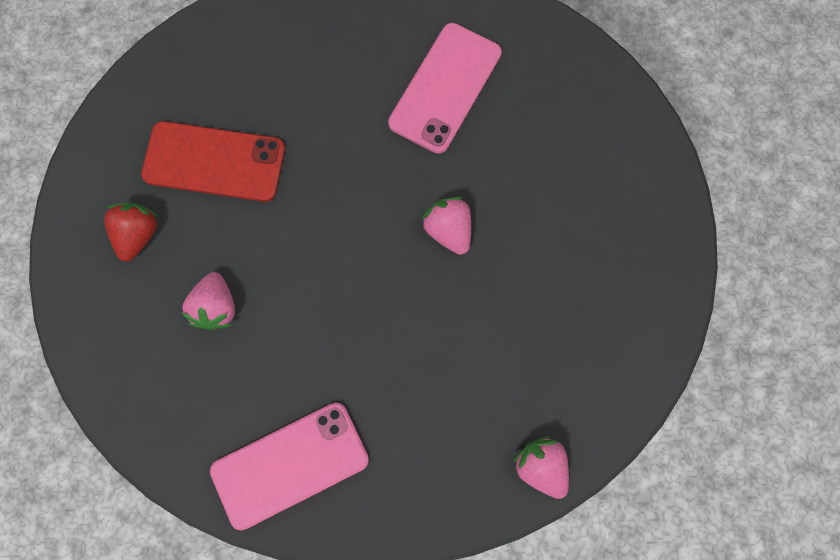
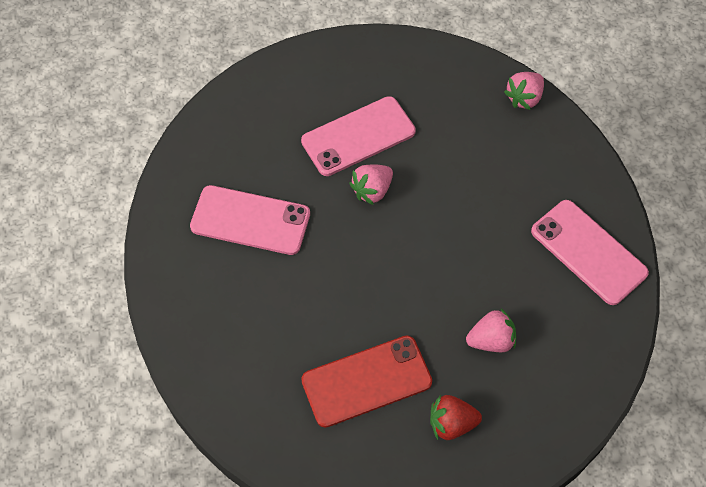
camera: 105 degrees left, 15 degrees down
red phone [141,121,285,202] -> red phone turned 75 degrees clockwise [301,336,432,428]
none -> pink phone [301,96,416,176]

